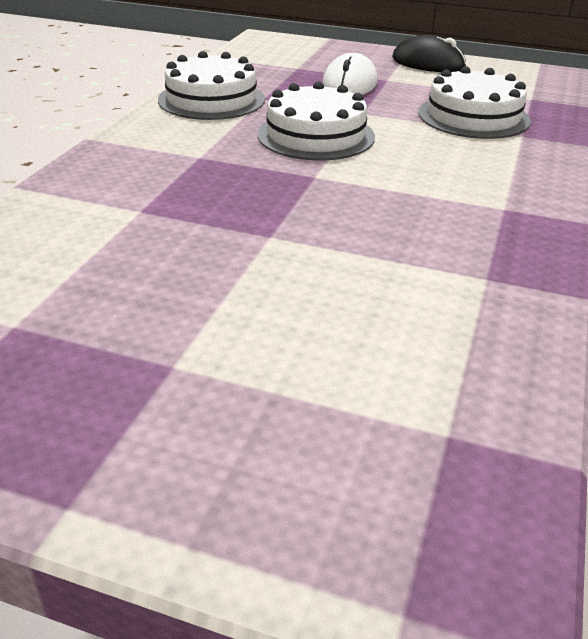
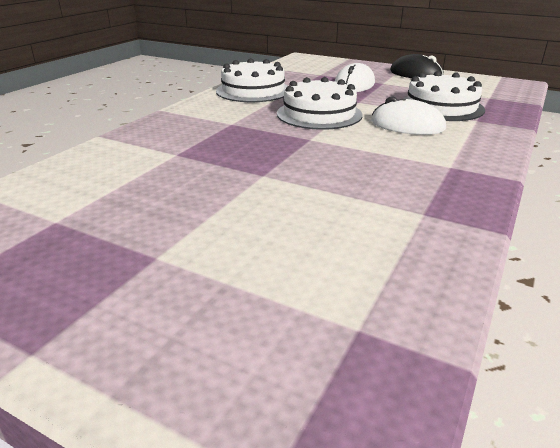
camera: 10 degrees right, 5 degrees down
none -> white mouse [371,96,446,135]

